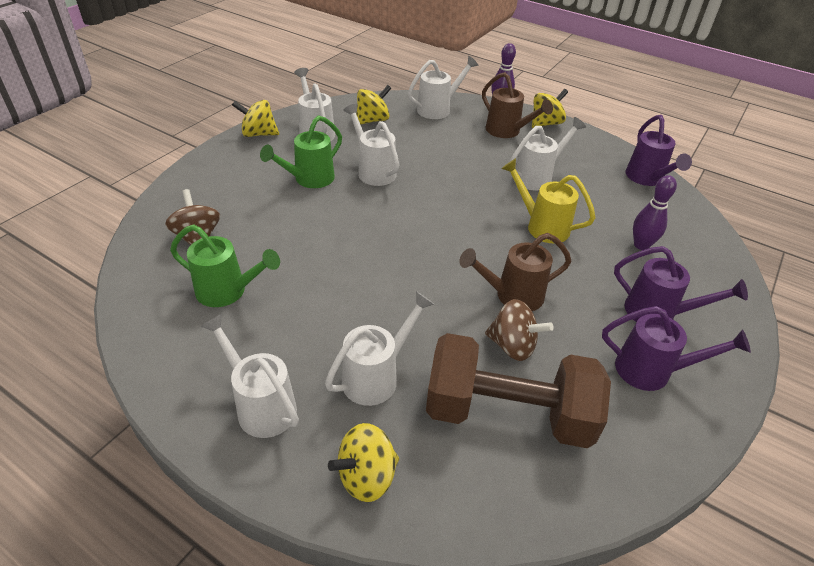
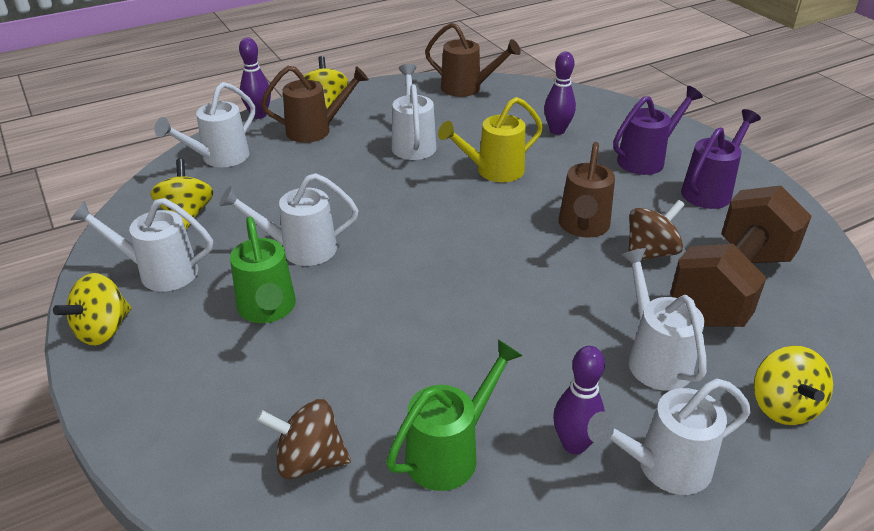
camera: 60 degrees left, 5 degrees down
white watering can [408,56,478,119] -> white watering can turned 135 degrees counterclockwise [154,82,255,167]
purple watering can [625,115,692,186] -> brown watering can [425,23,521,97]
none -> purple bowling pin [553,346,605,454]

